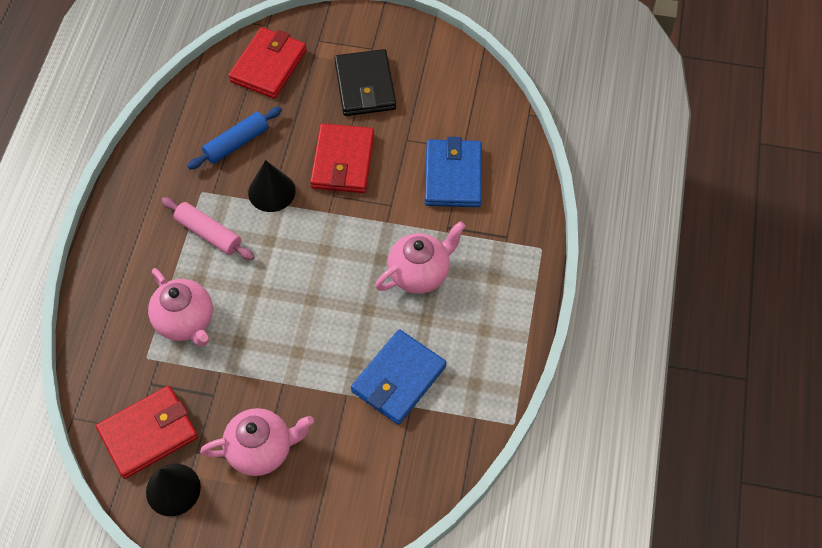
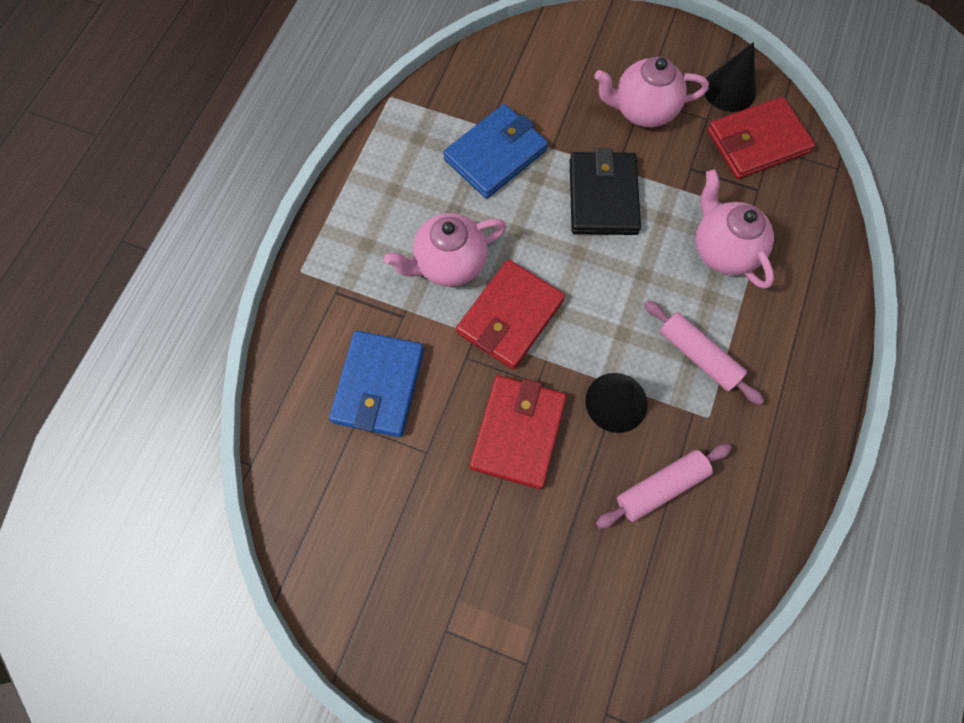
camera: 170 degrees left, 10 degrees up
blue rolling pin [187,107,282,170] -> pink rolling pin [596,444,732,529]
red wallet [229,27,307,99] -> red wallet moved to [456,259,565,370]
black wallet [334,49,396,116] -> black wallet moved to [570,148,641,235]

